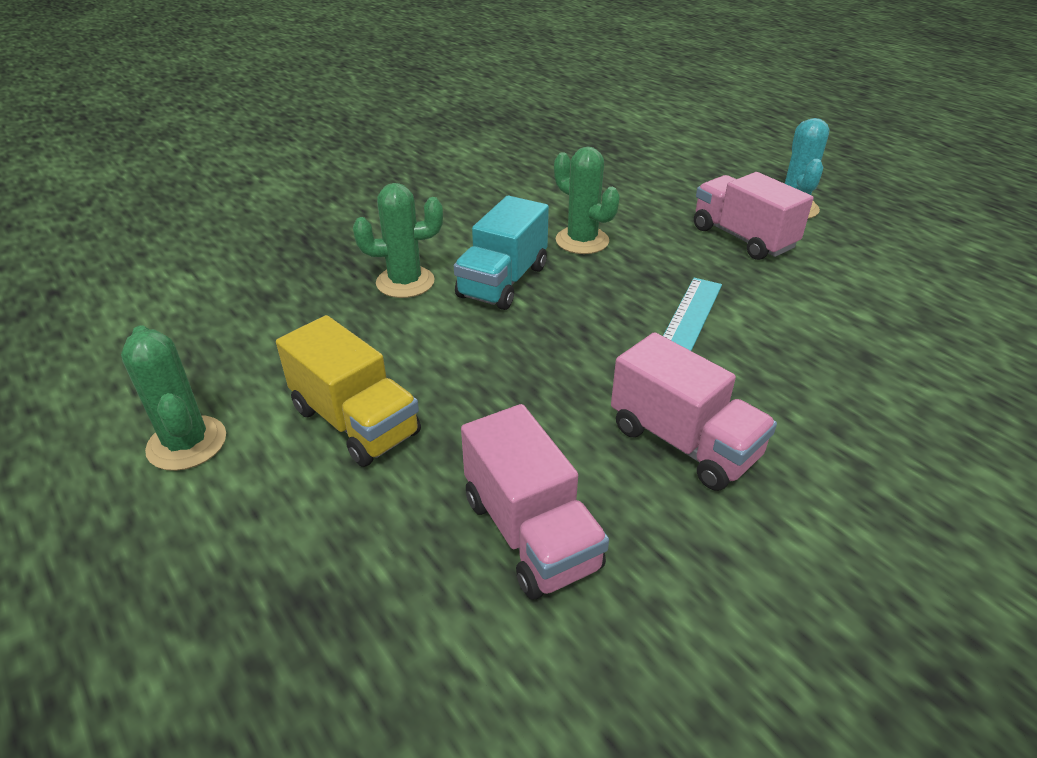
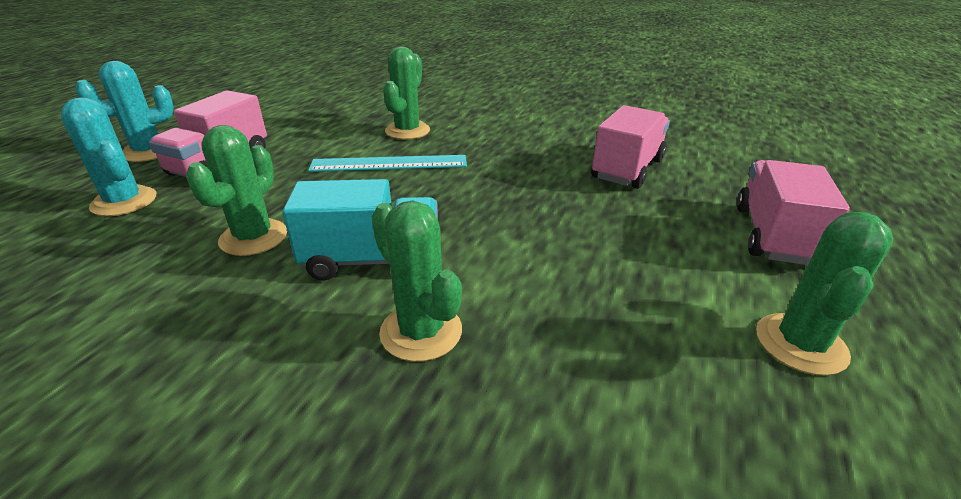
camera: 120 degrees left, 5 degrees down
yellow truck [276,315,421,467] -> none
pink truck [611,332,777,491] -> pink truck moved to [737,160,850,265]
none -> turquoise cactus [61,97,156,216]
none -> green cactus [383,47,430,139]

